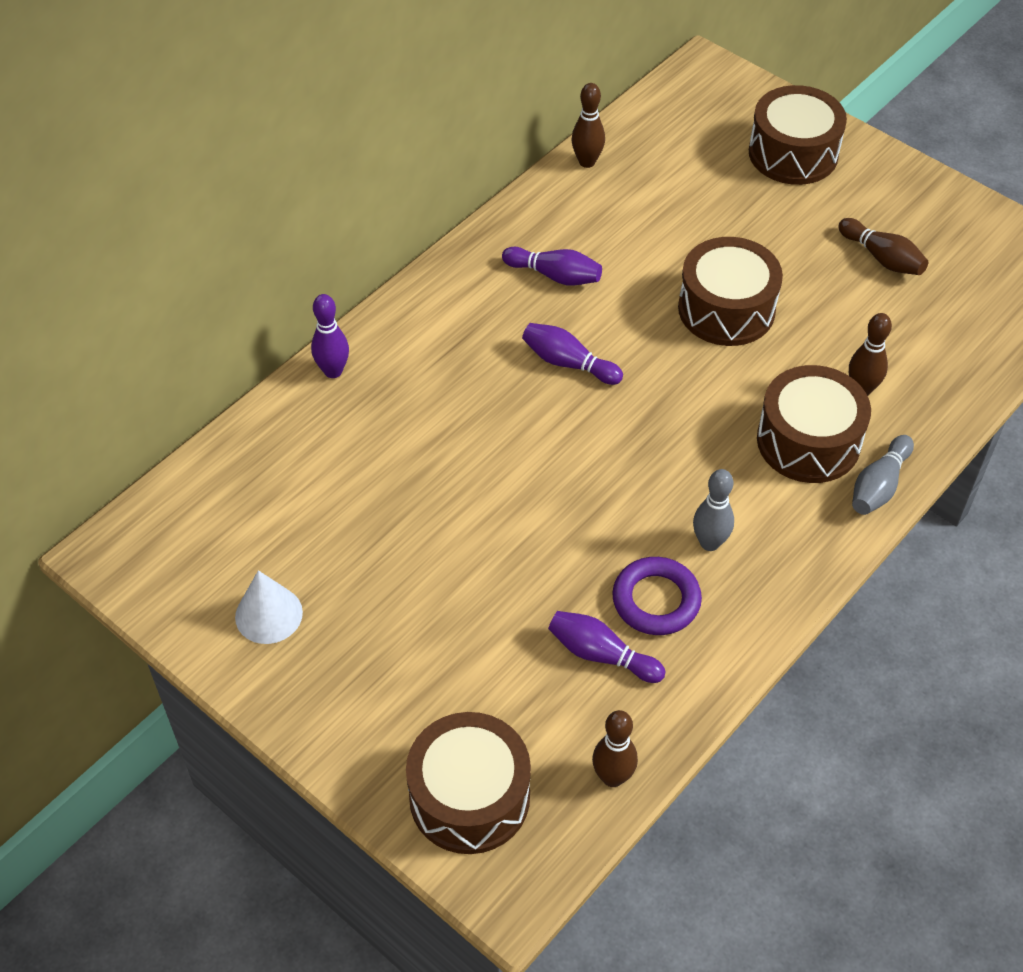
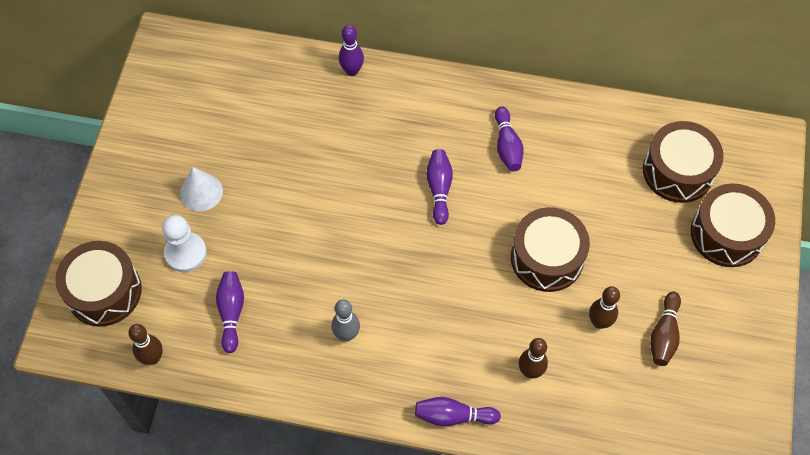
camera: 60 degrees right, 10 degrees up
white cone [235,570,303,644] -> white cone moved to [180,167,223,211]
brown bowling pin [572,83,605,168] -> brown bowling pin moved to [589,286,620,329]
purple ring [612,557,702,635] -> none
brown drum [757,365,871,483] -> brown drum moved to [643,121,724,203]
grey bowling pin [852,435,914,515] -> purple bowling pin [415,397,501,426]
none -> white pawn [162,215,207,272]

